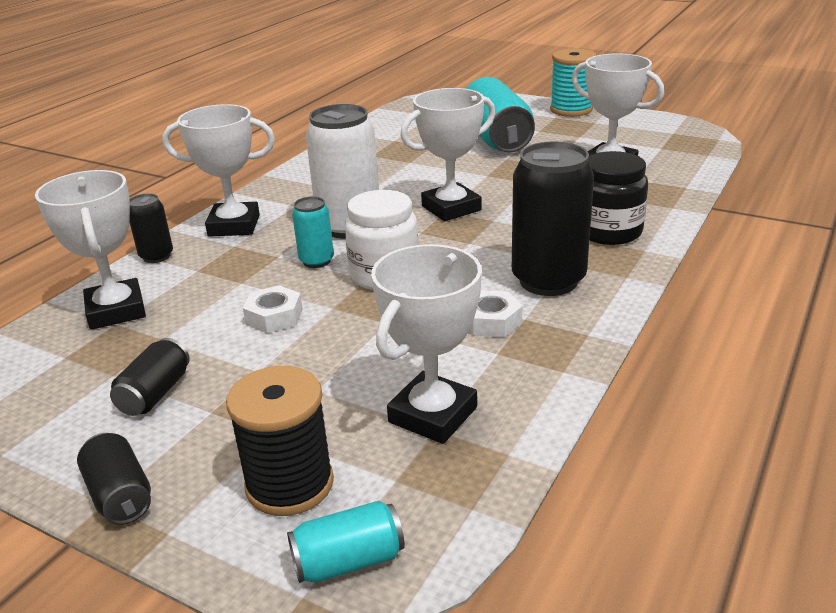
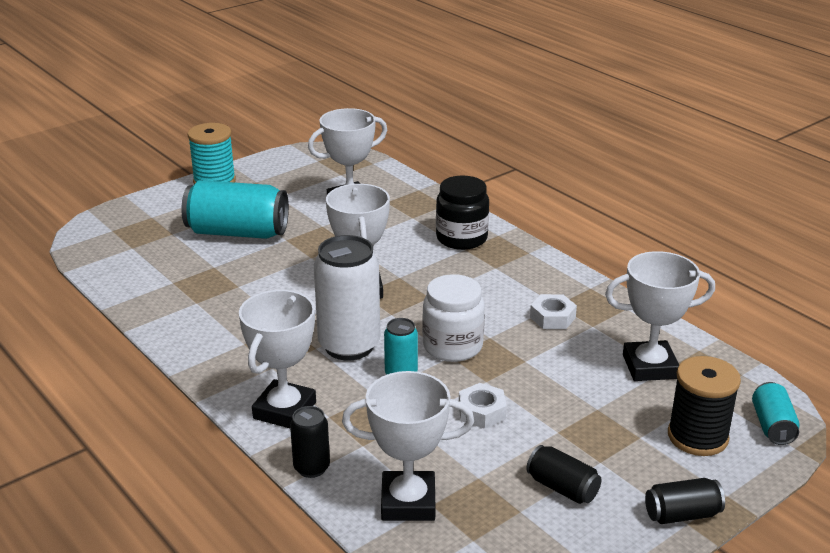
camera: 70 degrees left, 0 degrees up
white trophy [371,244,482,444] -> white trophy turned 60 degrees counterclockwise [605,251,715,381]
black can [512,142,594,296] -> none

